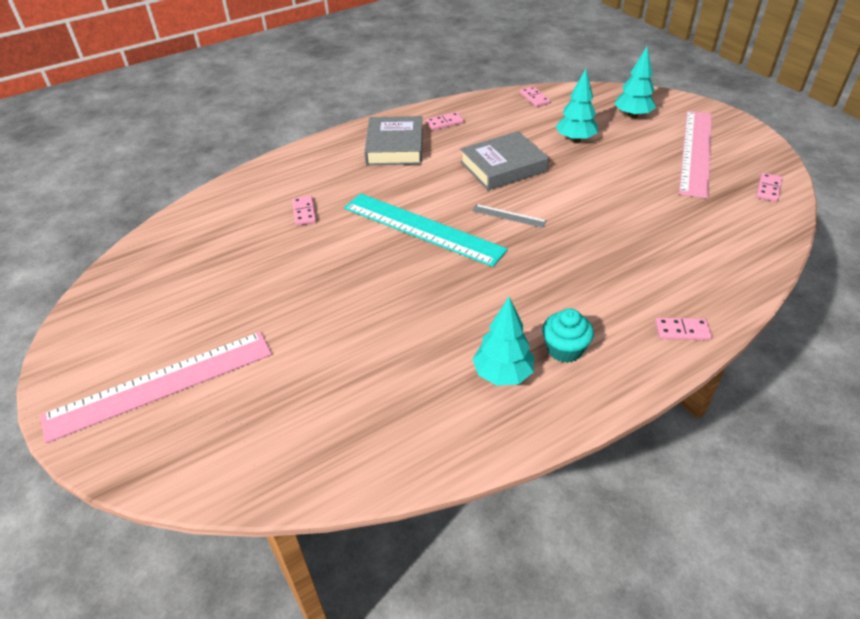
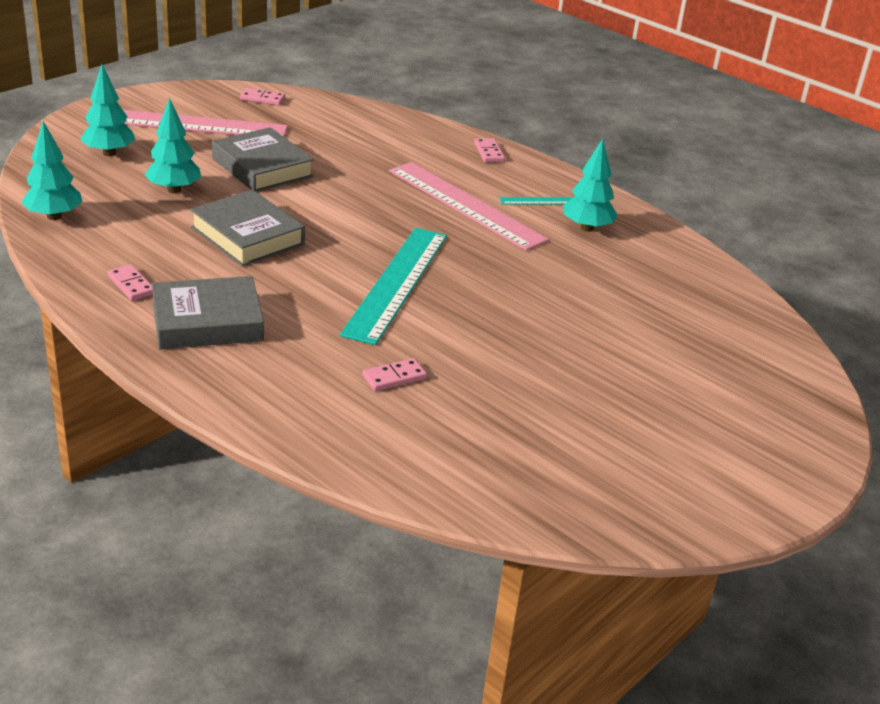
camera: 110 degrees left, 10 degrees down
pink ruler [40,332,272,443] -> pink ruler moved to [389,162,549,251]
grey ruler [472,204,547,228] -> none
pink domino [520,86,550,107] -> turquoise tree [21,121,82,220]
turquoise cupcake [542,308,594,363] -> turquoise ruler [499,197,573,205]
none -> grey book [212,127,314,192]

